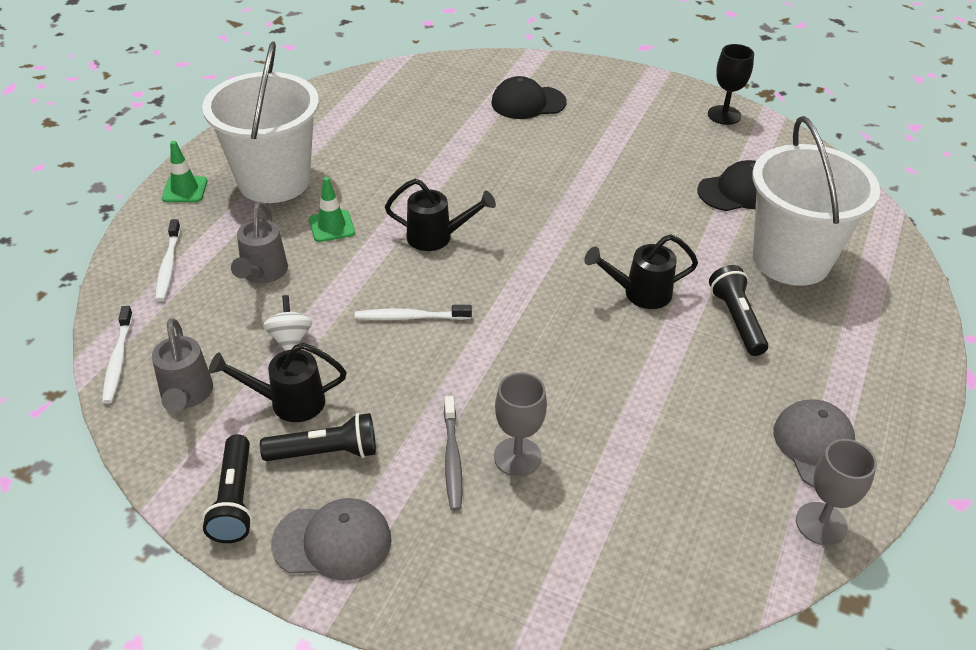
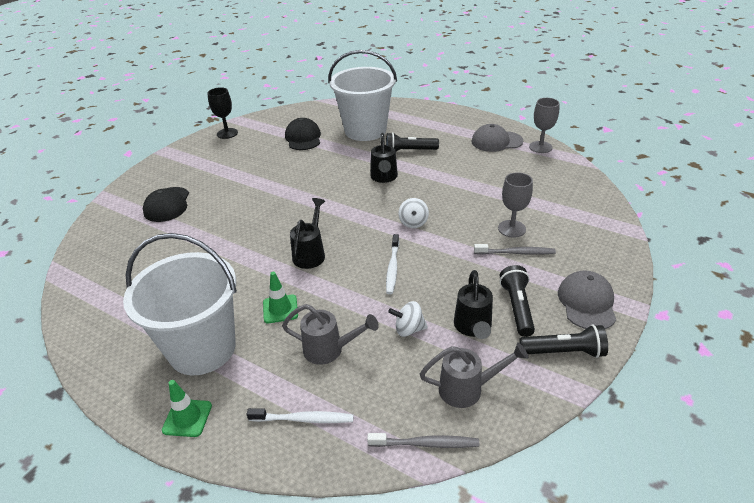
camera: 80 degrees left, 5 degrees down
white toothbrush [102,306,133,404] -> grey toothbrush [367,433,479,448]
none -> white spinning top [398,198,429,228]

